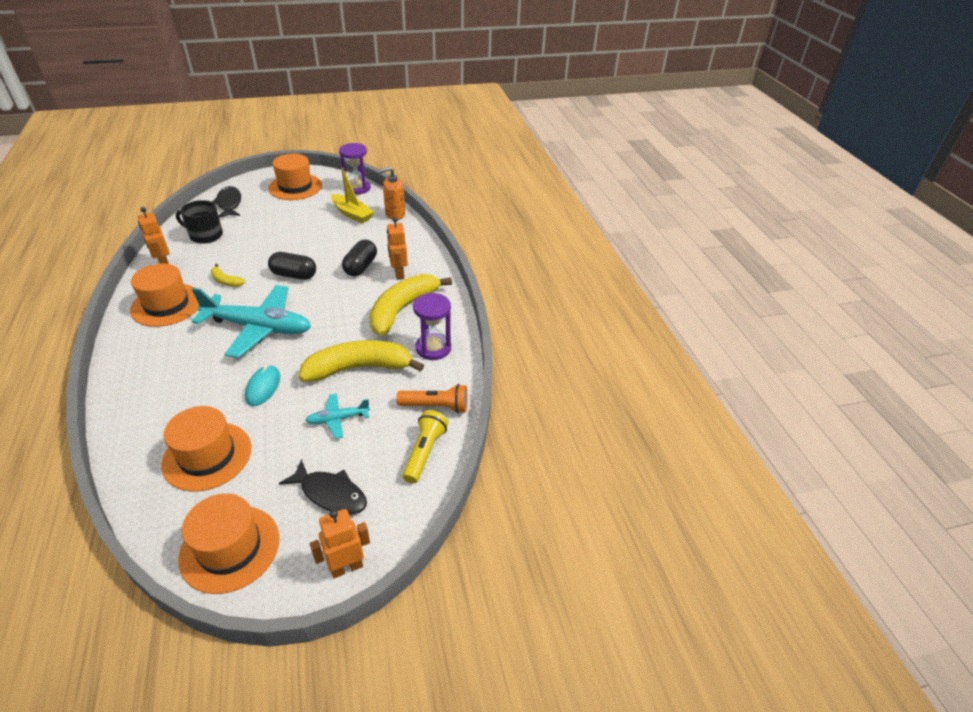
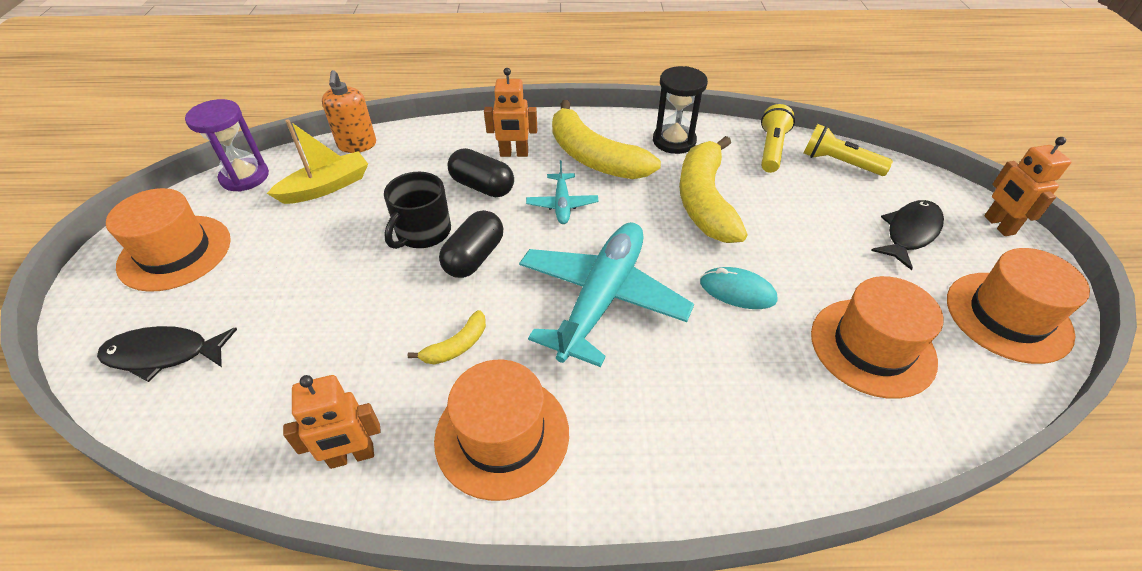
camera: 75 degrees left, 5 degrees up
black mug [176,200,223,244] -> black mug moved to [384,172,451,249]
turquoise plane [305,393,370,439] -> turquoise plane moved to [526,160,599,224]
orange flashlight [397,384,468,413] -> yellow flashlight [761,104,795,173]
purple hourglass [413,293,451,360] -> black hourglass [653,66,708,154]

